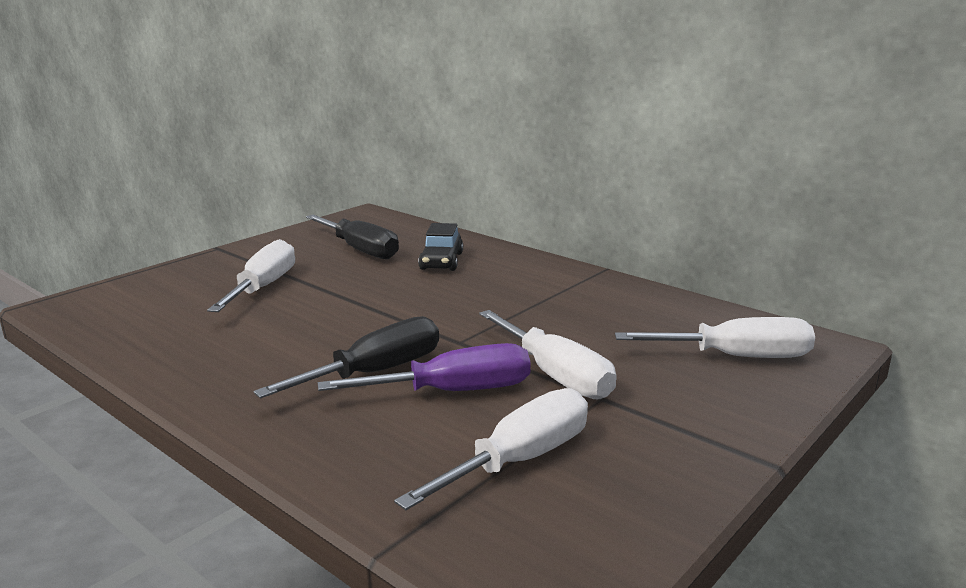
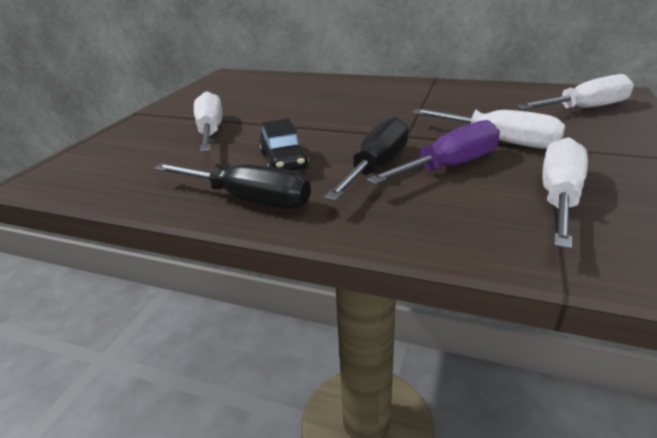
camera: 20 degrees left, 10 degrees up
black screwdriver [306,215,399,259] -> black screwdriver moved to [154,163,311,209]
black car [418,223,463,271] -> black car moved to [259,119,309,171]

